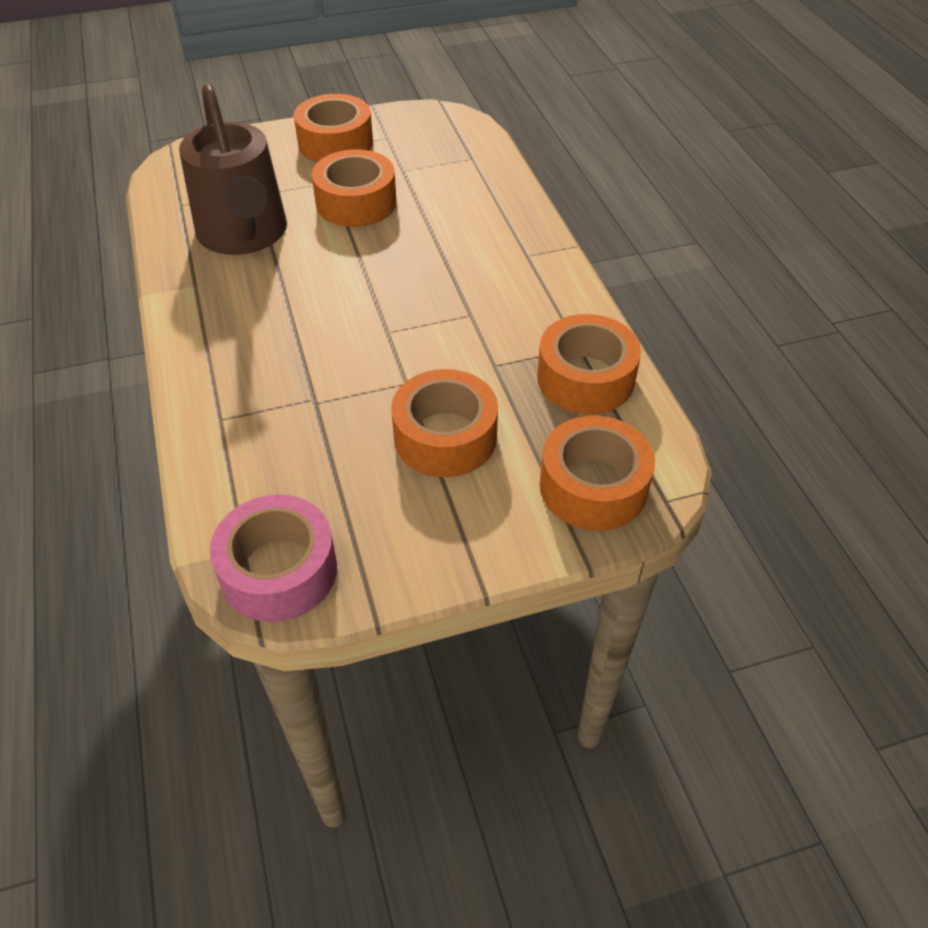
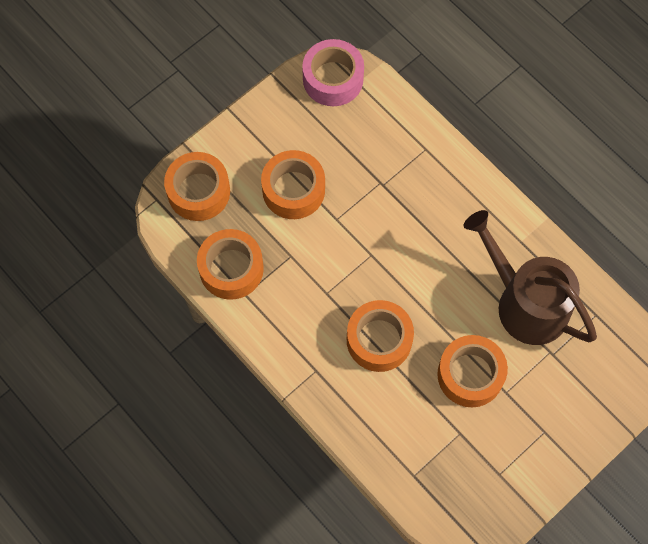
camera: 155 degrees right, 20 degrees up
orange tape [294,94,373,162] -> orange tape moved to [347,300,414,372]

